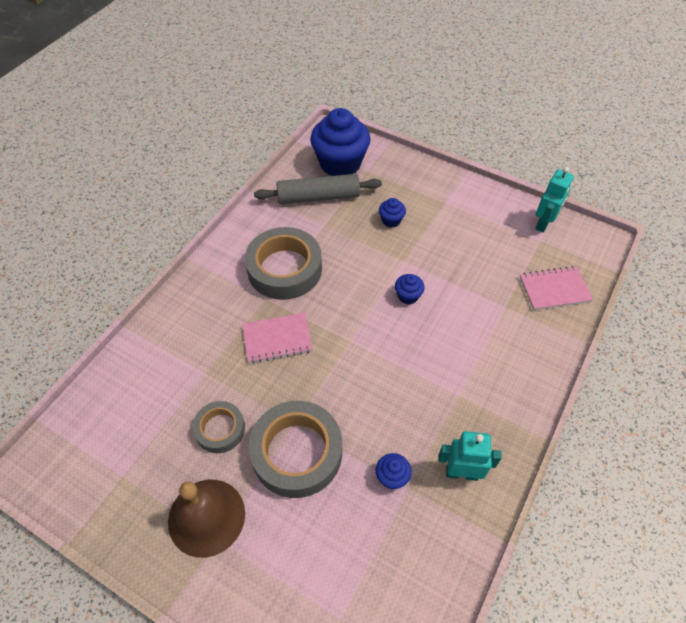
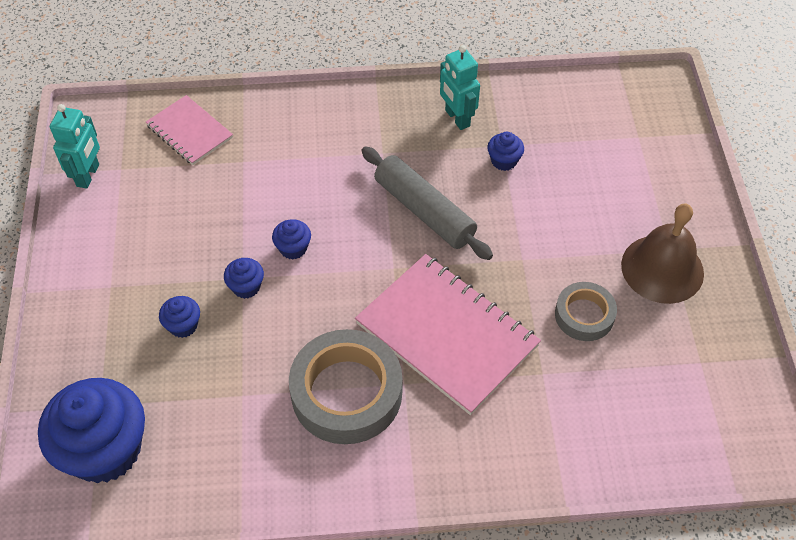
camera: 125 degrees left, 0 degrees up
pink notebook [242,313,313,364] -> pink notebook [355,254,541,415], size x1.79
grey tape [249,401,342,498] -> none
grey rolling pin [254,174,382,204] -> grey rolling pin moved to [361,146,493,260]
turquoise robot [535,167,574,233] -> turquoise robot turned 105 degrees clockwise [50,104,100,189]
none -> blue cupcake [224,258,264,299]

